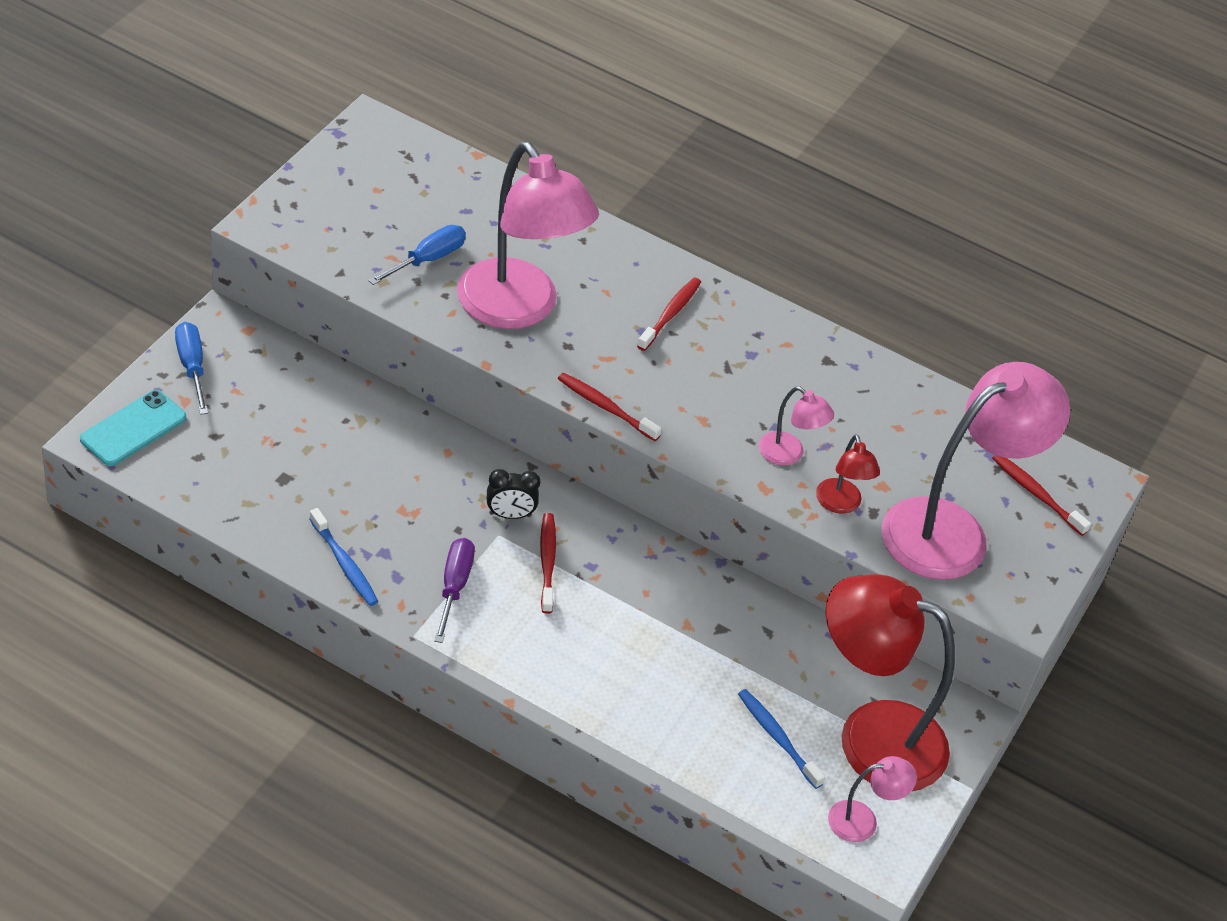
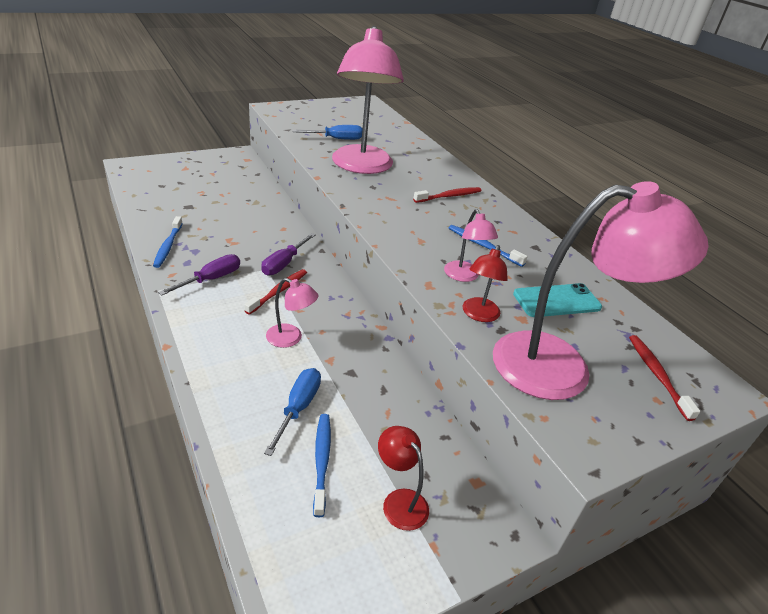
camera: 35 degrees right, 10 degrees down
turquoise phone [80,390,186,466] -> turquoise phone moved to [513,283,602,317]
blue screwdriver [175,322,208,415] -> blue screwdriver moved to [264,368,321,456]
black clock [487,469,540,519] -> purple screwdriver [261,233,315,275]
red toothbrush [558,373,662,441] -> none
red lamp [826,574,955,791] -> red lamp [378,426,429,531], size x0.44
pink lamp [828,756,917,842] -> pink lamp moved to [266,278,318,348]
none -> blue toothbrush [449,225,528,267]

